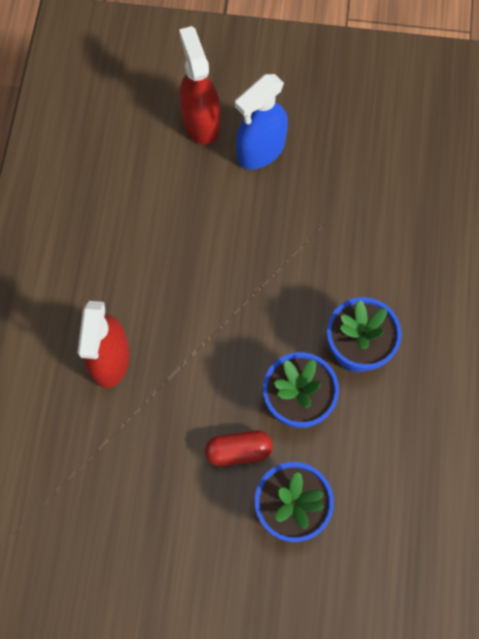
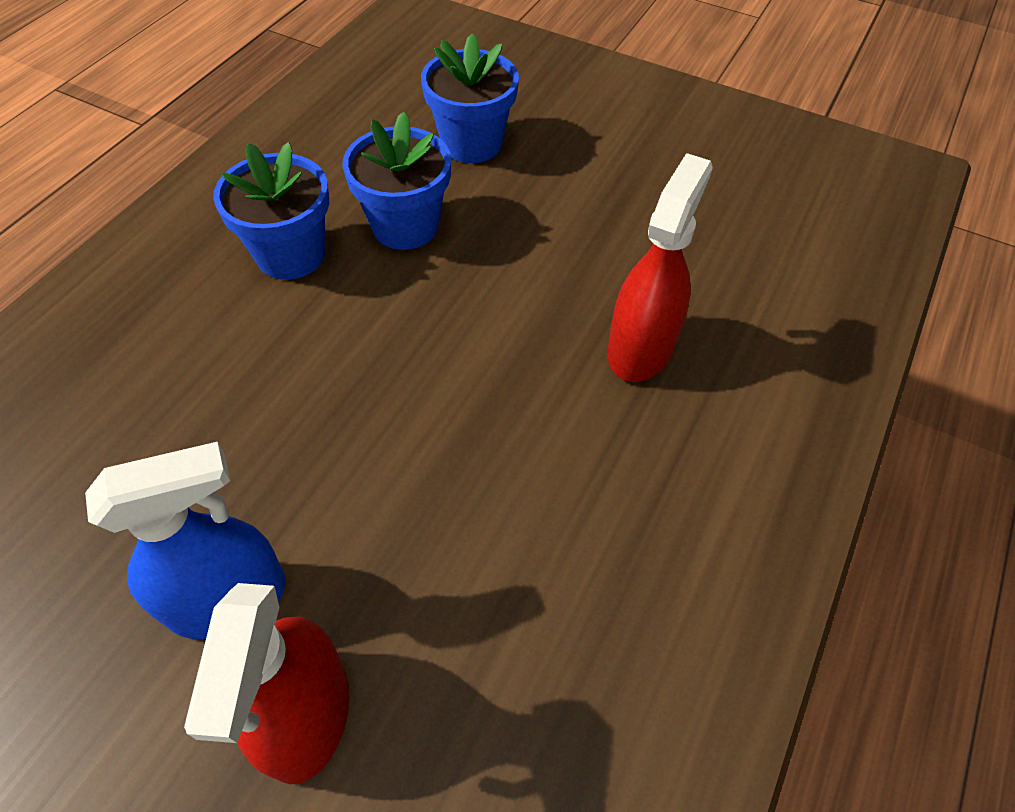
camera: 160 degrees left, 15 degrees down
red capsule [205,430,273,466] -> none

